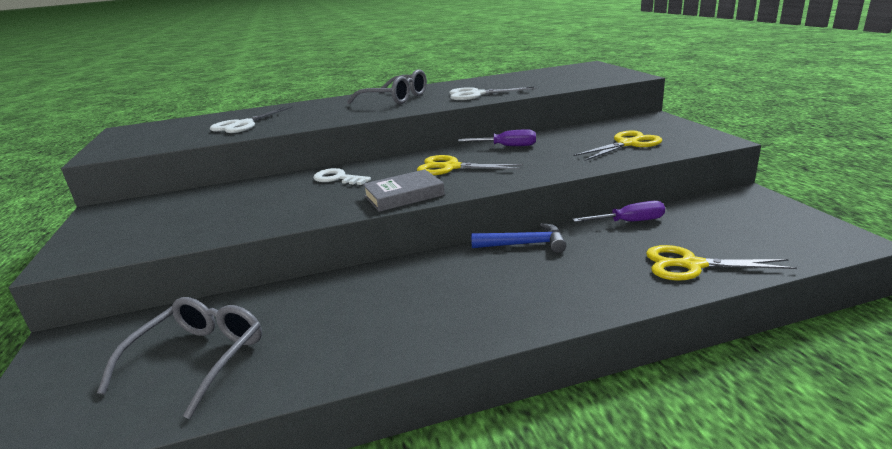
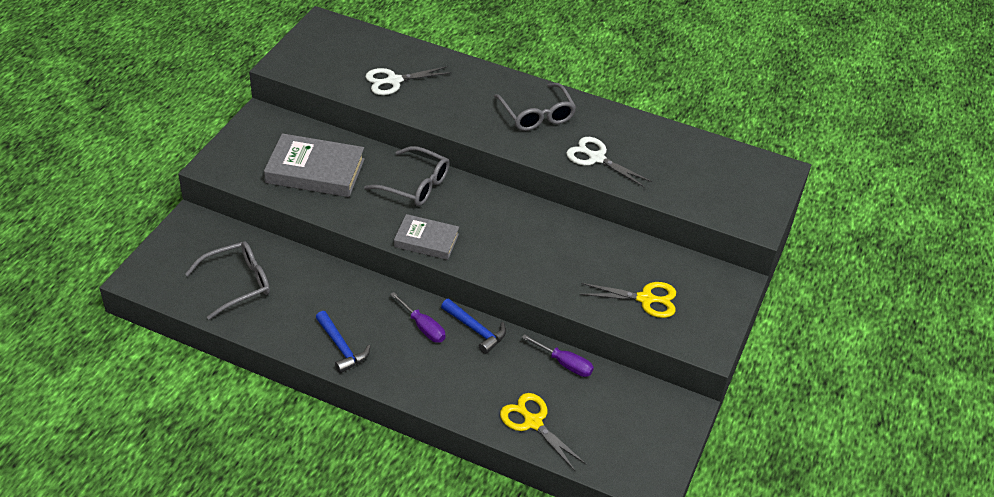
camera: 35 degrees right, 20 degrees up
white key [313,168,371,185] -> grey glasses [364,146,450,206]
yellow scissors [417,155,523,175] -> none
purple screwdriver [458,129,536,146] -> purple screwdriver moved to [390,292,446,343]
none -> grey book [264,133,365,197]
none -> blue hammer [316,311,371,373]

